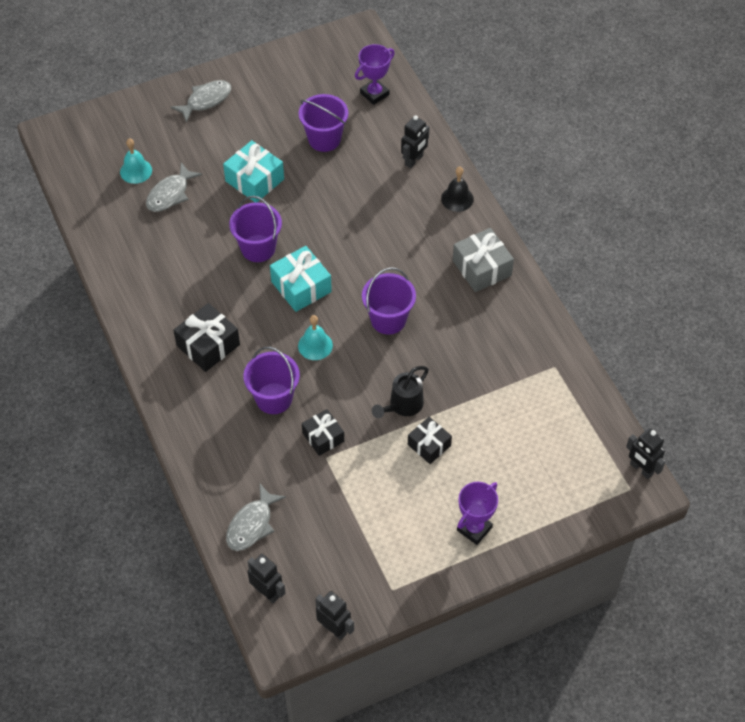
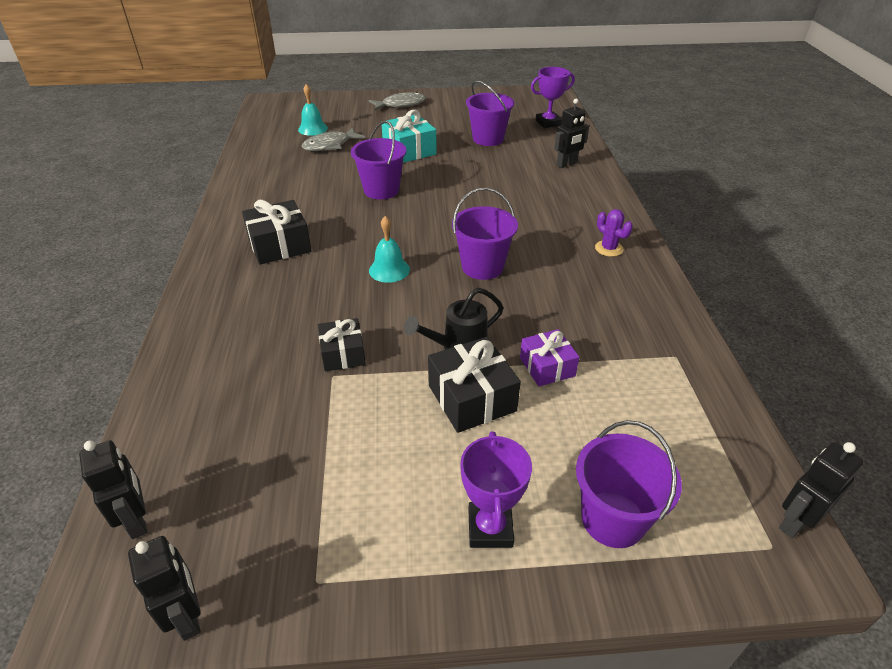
camera: 20 degrees right, 15 degrees down
grey fish [226,484,286,551] -> none
purple bucket [243,347,300,414] -> purple bucket moved to [576,420,682,548]
turquoise gift [270,246,332,312] -> none
black gift [408,417,452,464] -> black gift [428,337,521,433], size x1.52
black bell [441,167,474,212] -> none
grey gift [453,228,514,292] -> purple cactus [595,209,633,257]
purple trophy [457,482,498,545] -> purple trophy turned 60 degrees counterclockwise [460,431,532,548]
black robot [626,428,665,479] -> black robot turned 75 degrees clockwise [779,442,864,538]
none -> purple gift [520,329,579,386]

